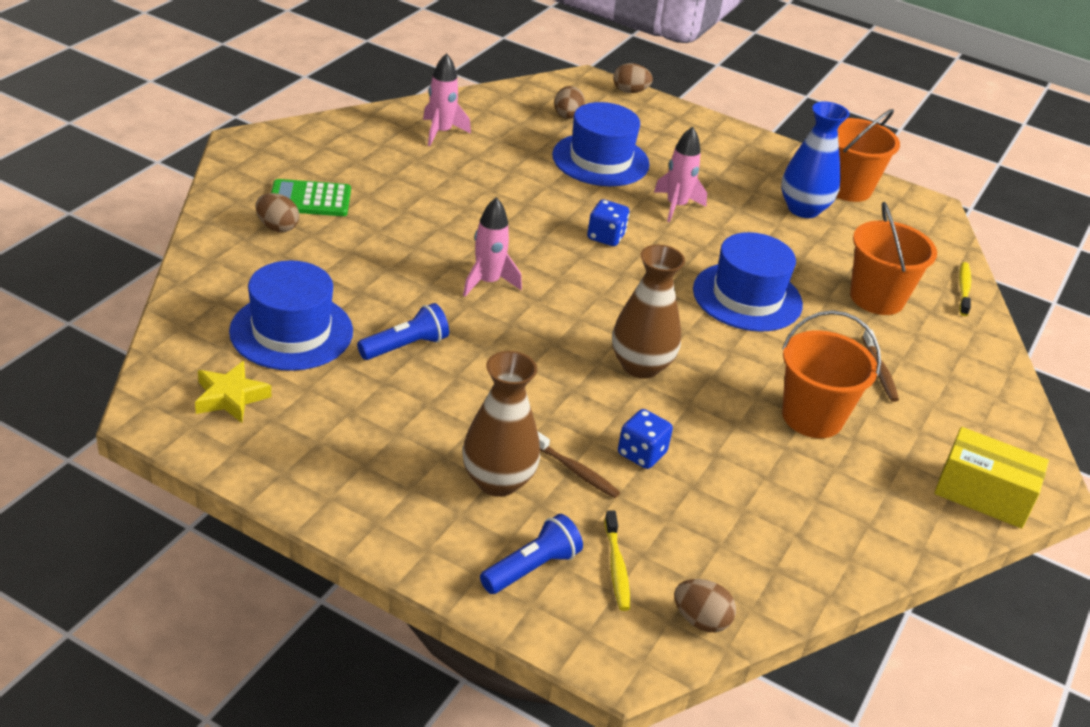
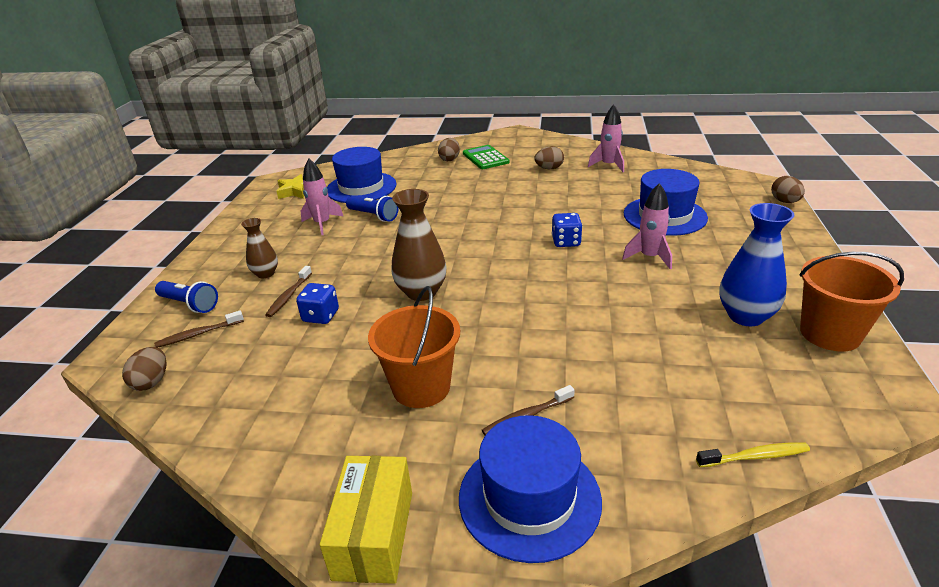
camera: 75 degrees right, 5 degrees down
pink rocket [463,197,522,297] -> pink rocket moved to [301,159,343,236]
brown vase [463,351,540,497] -> brown vase [241,218,278,278], size x0.59
brown egg [554,86,585,119] -> brown egg moved to [534,146,564,169]
yellow toothbrush [604,510,630,611] -> brown toothbrush [154,310,244,348]
blue hat [693,232,803,332] -> blue hat moved to [459,415,602,563]
orange bucket [850,202,937,315] -> none

